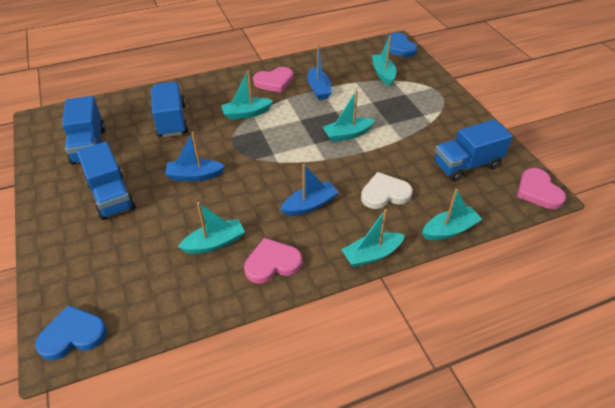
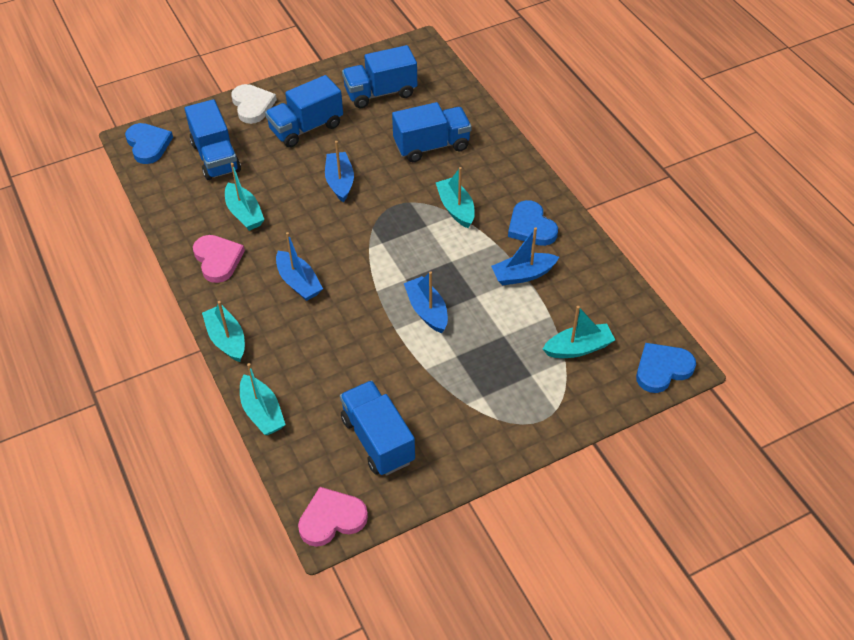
camera: 85 degrees right, 5 degrees up
pink heart [253,67,293,93] -> blue heart [508,200,558,246]
turquoise boat [323,90,375,142] -> blue boat [404,271,448,333]
white heart [361,172,413,209] -> white heart moved to [231,84,277,124]
none -> blue truck [185,99,241,180]

